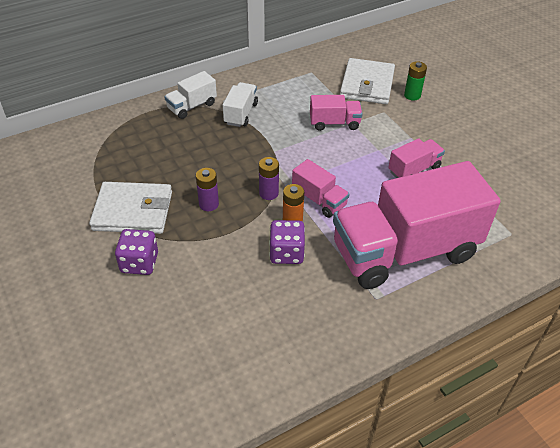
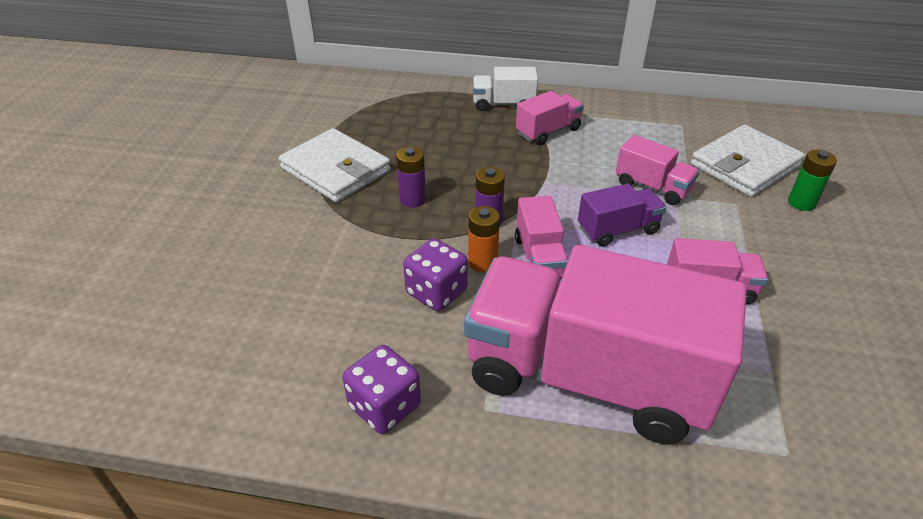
camera: 40 degrees right, 5 degrees down
purple dice [115,229,158,275] -> purple dice moved to [343,345,421,434]
white truck [223,82,258,127] -> pink truck [516,91,584,145]
none -> purple truck [578,183,666,247]

